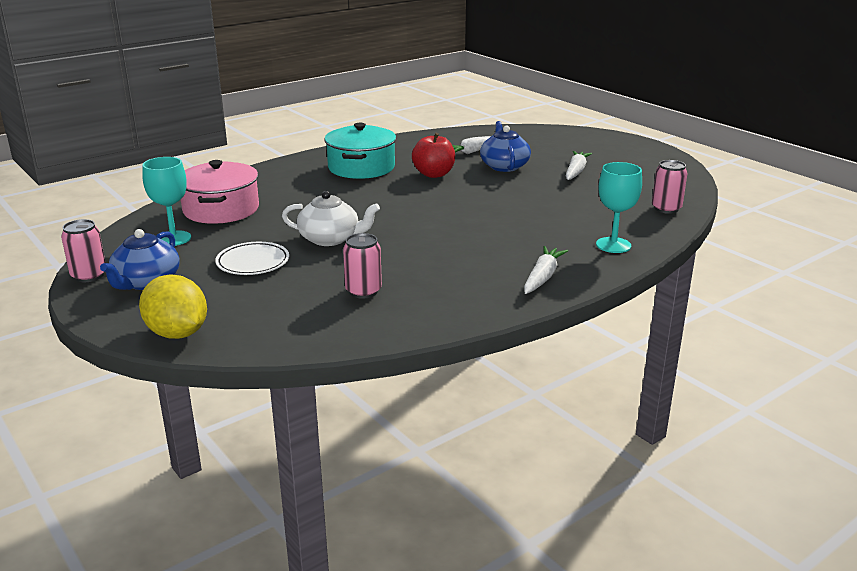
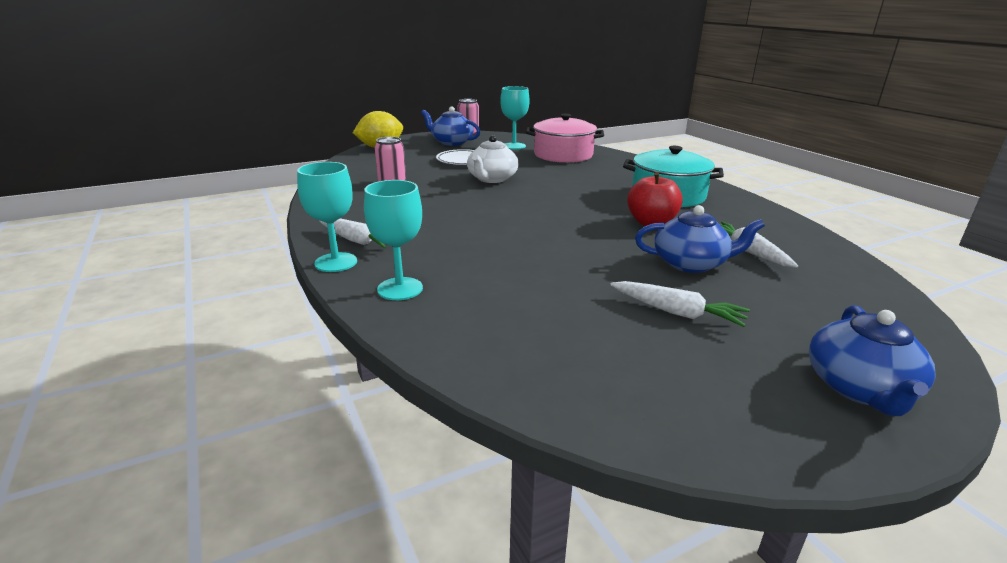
camera: 100 degrees right, 0 degrees up
pink can [652,160,687,214] -> none
none -> turquoise goblet [297,162,357,272]
none -> blue teapot [809,305,936,416]

